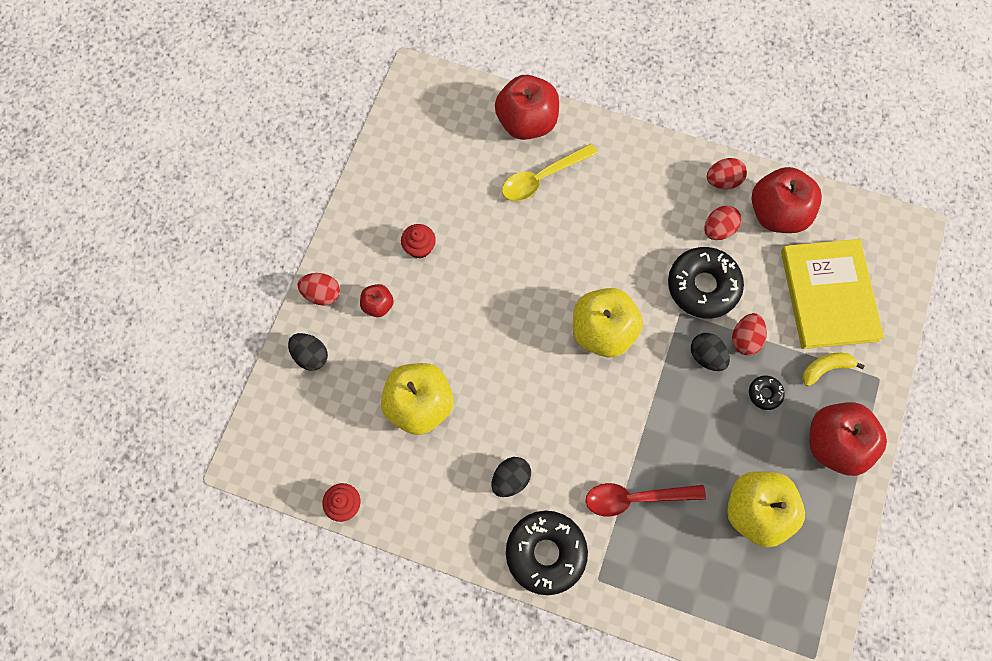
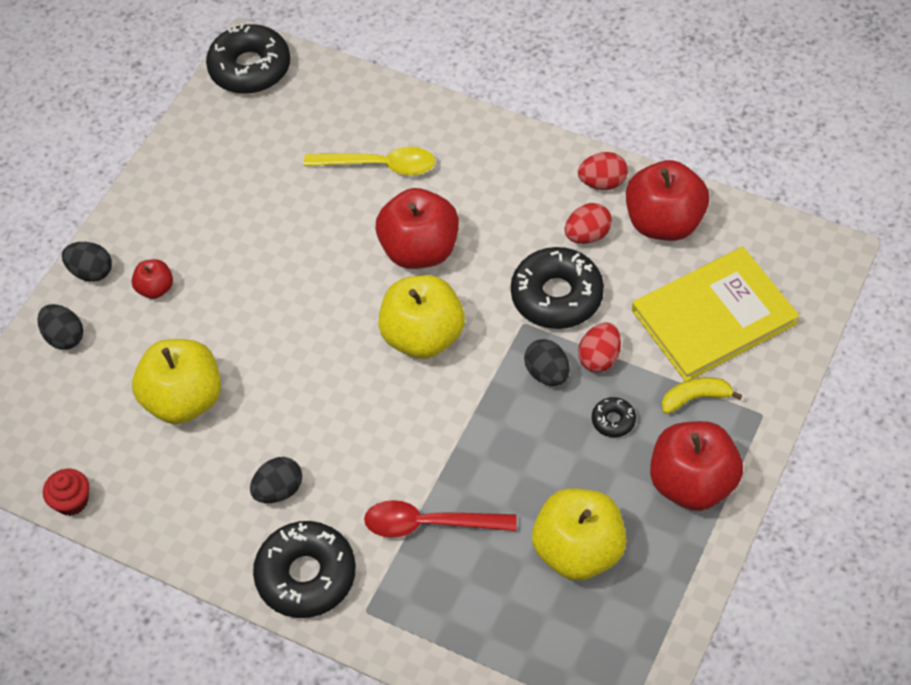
camera: 10 degrees right, 15 degrees down
red egg [297,273,340,305] -> black egg [62,242,112,282]
red cupcake [401,224,436,259] -> none
red apple [495,75,559,140] -> red apple moved to [376,188,459,269]
yellow spoon [502,144,598,201] -> yellow spoon turned 150 degrees counterclockwise [304,147,435,175]
yellow book [781,239,884,349] -> yellow book turned 60 degrees clockwise [632,247,799,381]
none -> black donut [206,23,290,94]

